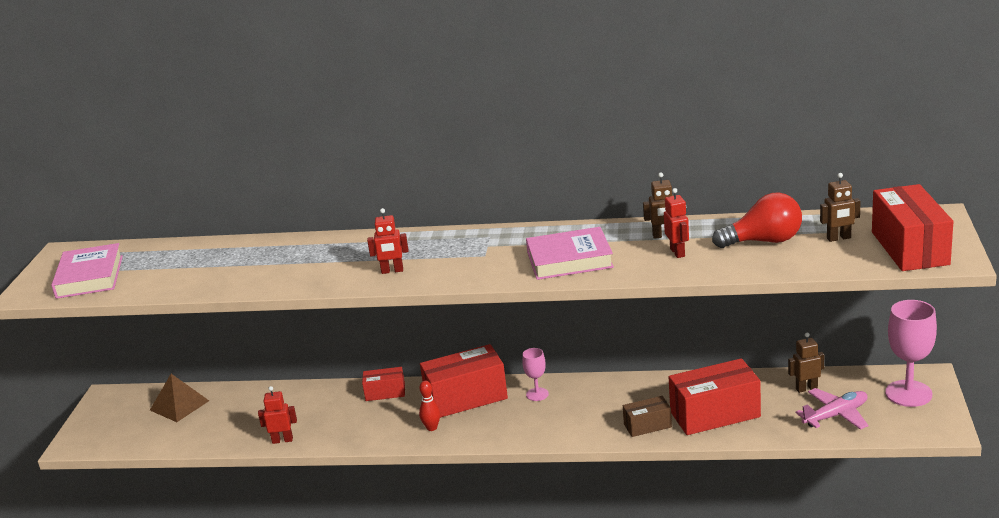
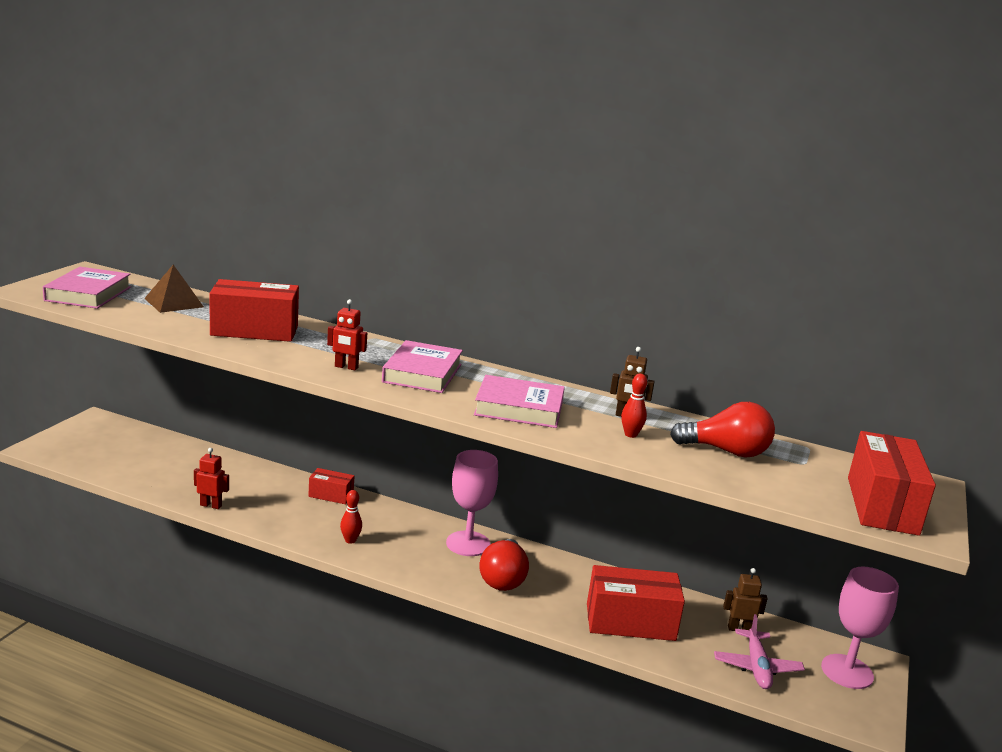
camera: 10 degrees right, 5 degrees down
brown pyramid [150,374,209,422] -> brown pyramid moved to [144,265,204,313]
red box [420,344,508,418] -> red box moved to [209,279,299,342]
pink goblet [522,348,549,401] -> pink goblet [446,450,498,556], size x1.89
brown box [623,396,672,437] -> none
red robot [664,188,689,258] -> red bowling pin [621,374,647,438]
pink plane [795,388,868,430] -> pink plane turned 105 degrees clockwise [714,614,805,689]
brown robot [820,173,861,242] -> none
none -> pink book [382,340,463,393]
none -> red light bulb [479,539,529,591]

